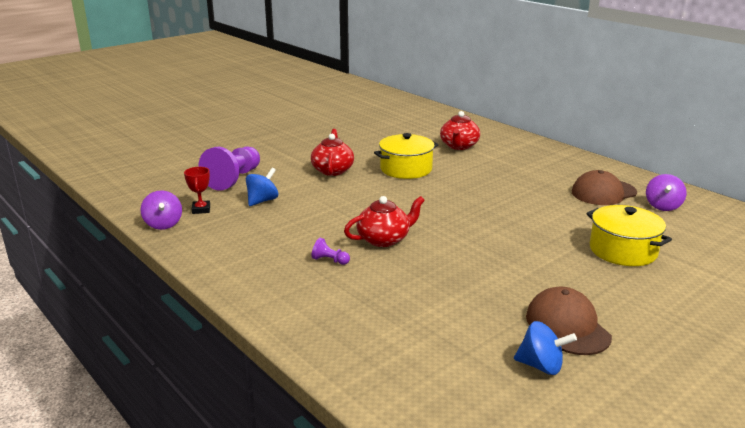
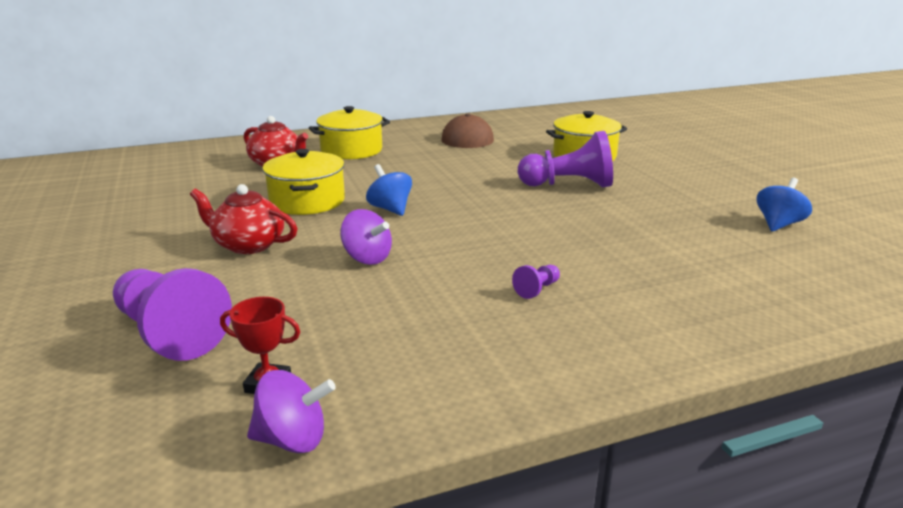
camera: 70 degrees left, 0 degrees up
blue spinning top [246,168,278,206] -> blue spinning top moved to [366,164,412,216]
red teapot [344,196,425,247] -> none
brown cap [526,287,612,355] -> none
purple spinning top [646,174,687,211] -> purple spinning top moved to [340,209,392,265]
none -> yellow pot [309,106,390,159]
none -> purple pawn [518,131,613,188]

